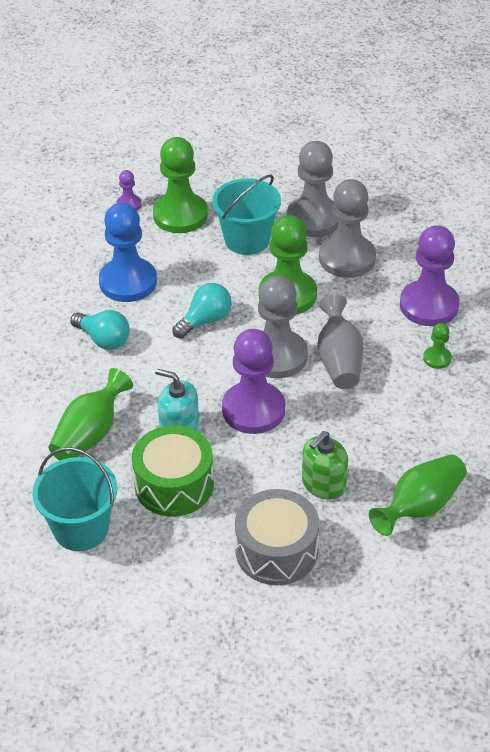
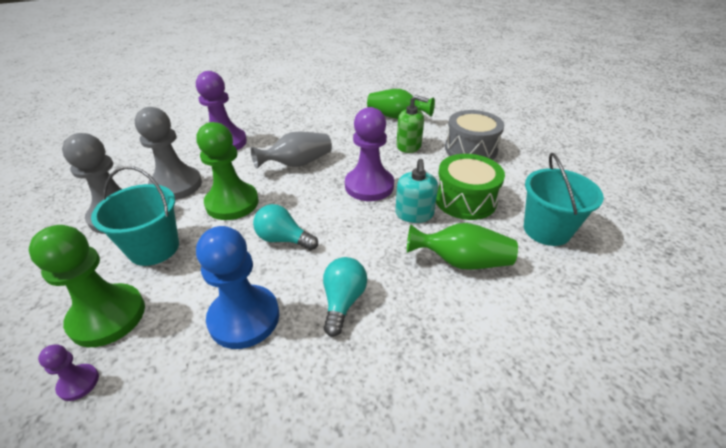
camera: 115 degrees left, 5 degrees down
grey pawn [258,275,308,378] -> none
green pawn [423,323,452,369] -> none

